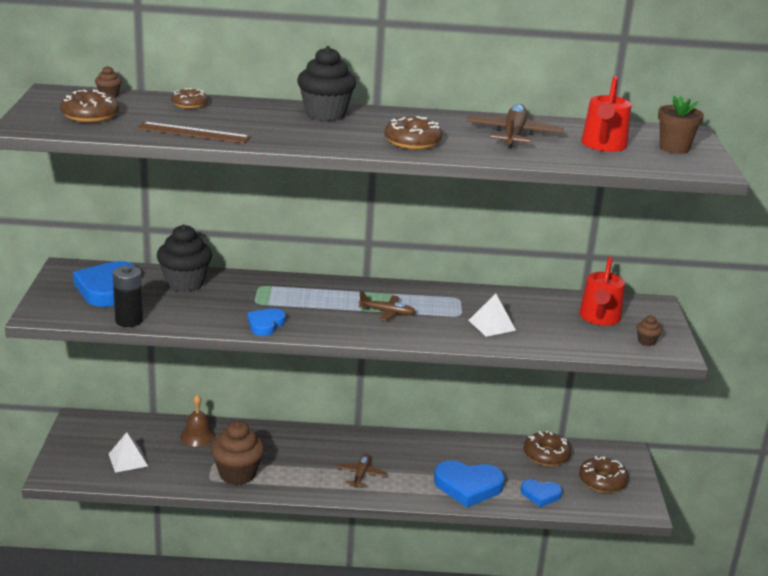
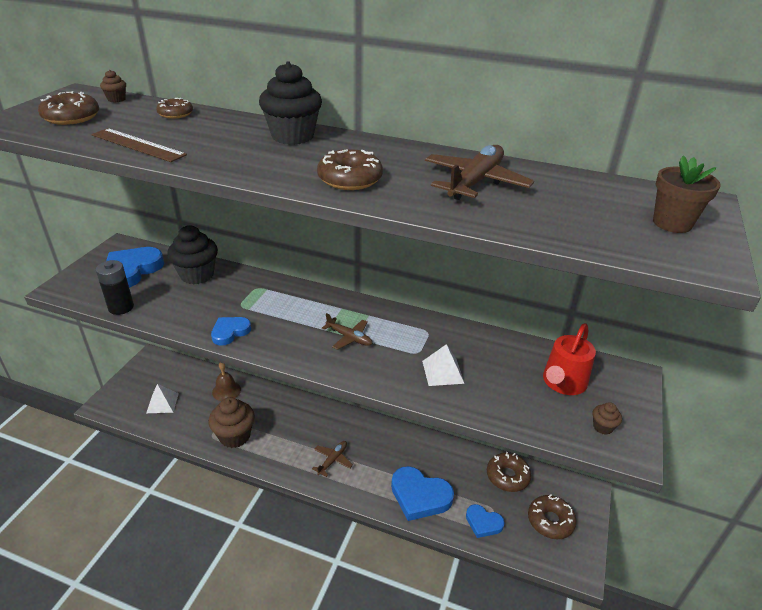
camera: 20 degrees right, 10 degrees up
red watering can [581,76,632,152] -> none

